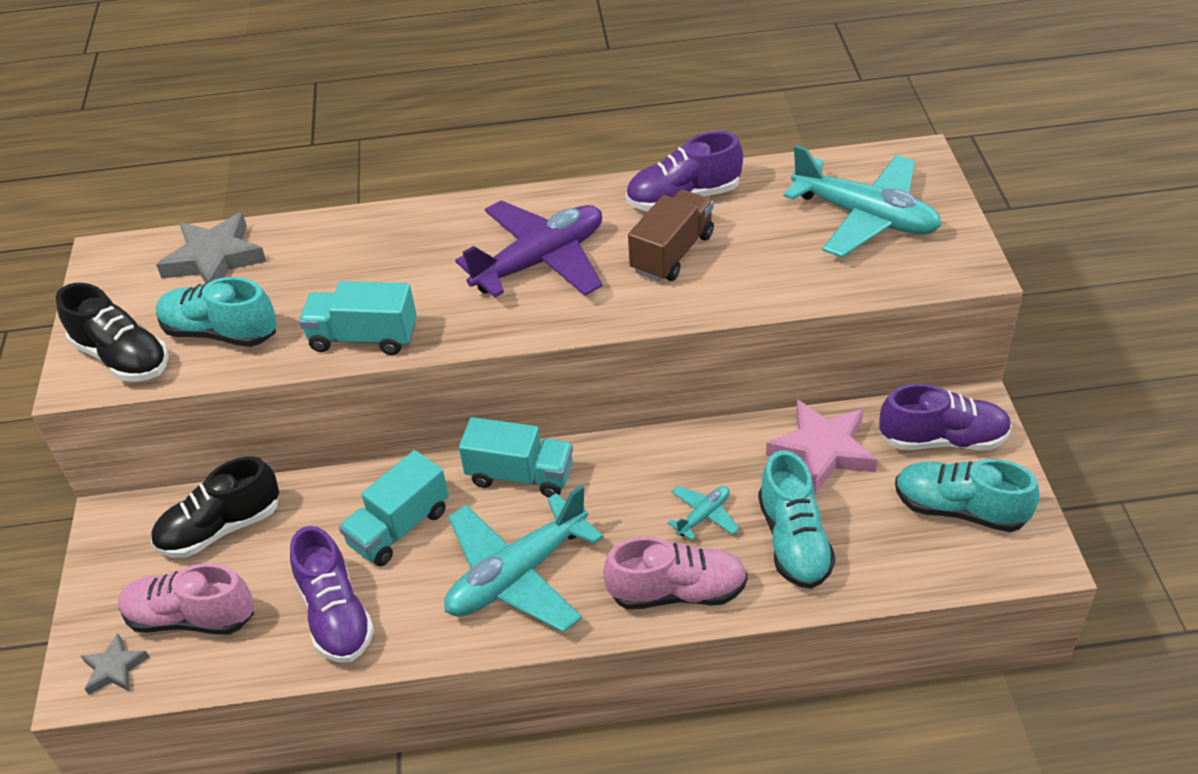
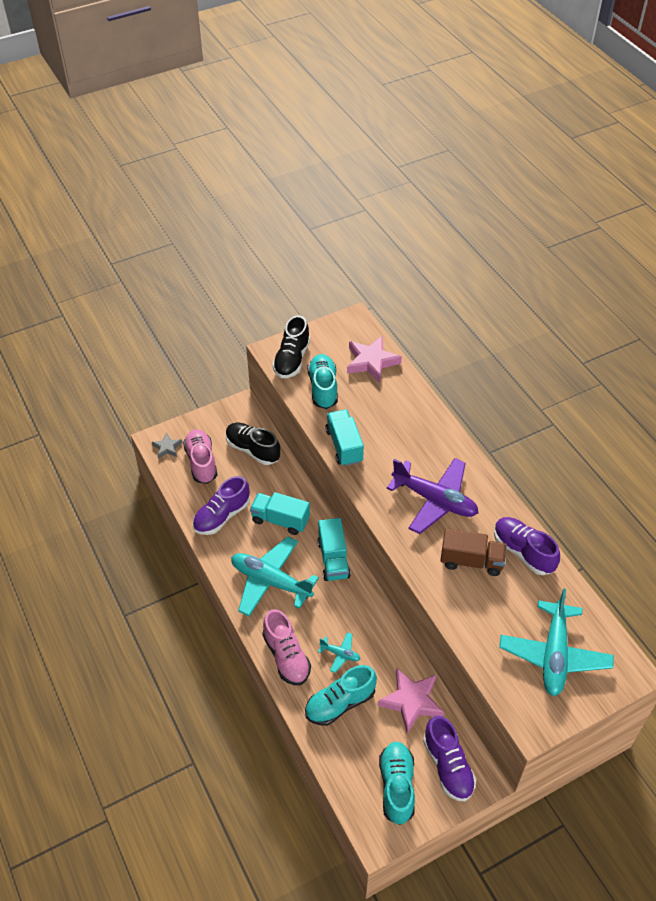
camera: 65 degrees right, 5 degrees up
grey star [156,213,267,283] -> pink star [347,336,402,383]

